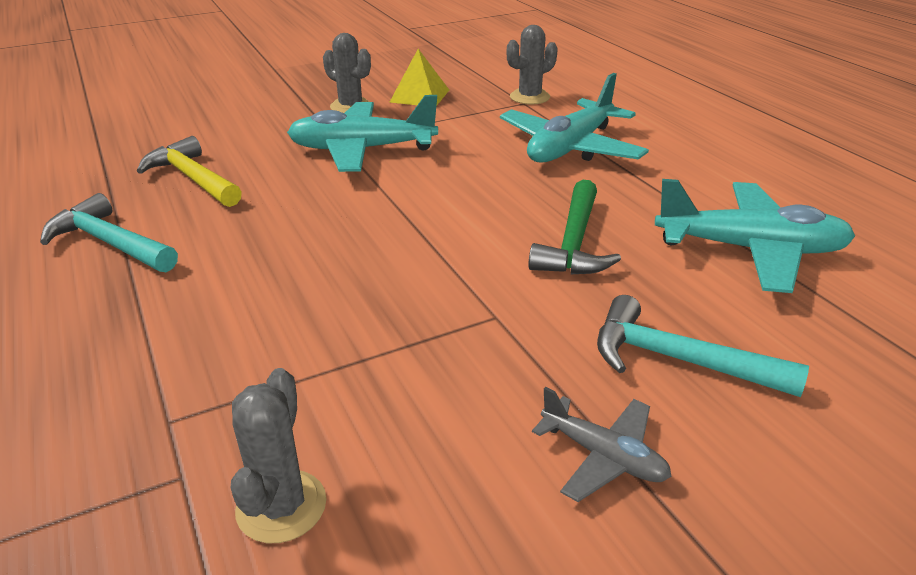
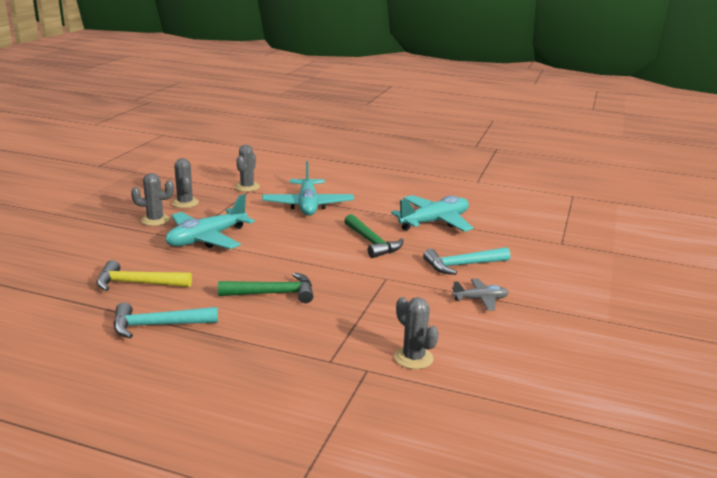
camera: 45 degrees left, 10 degrees down
yellow pyramid [389,49,449,106] -> grey cactus [172,158,199,208]
none -> green hammer [218,272,313,303]

